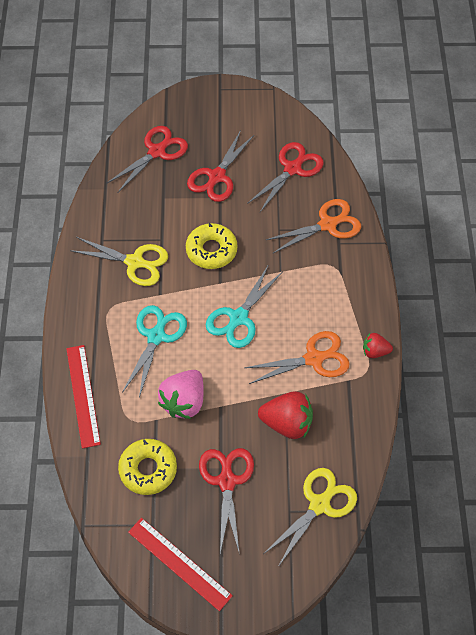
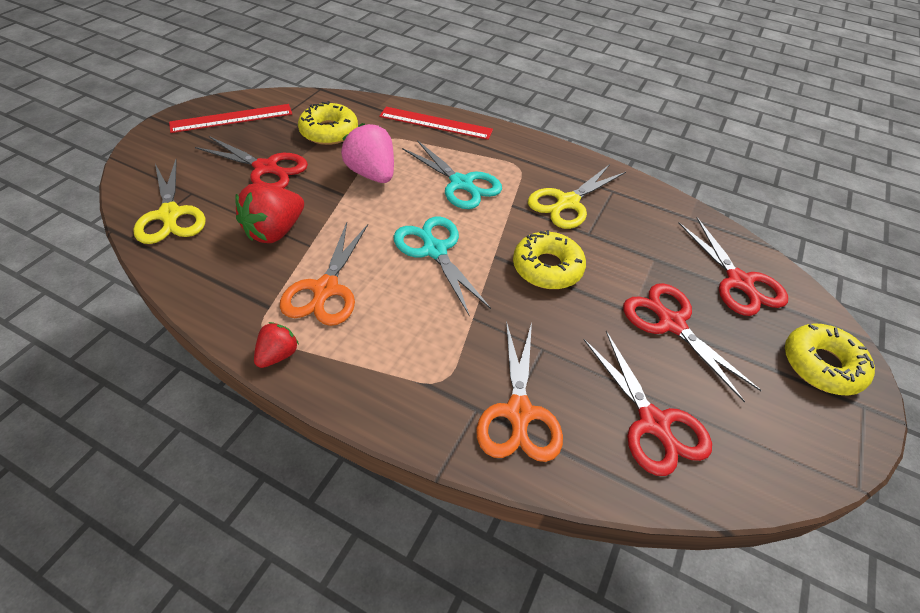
camera: 115 degrees right, 10 degrees down
none -> yellow donut [785,323,875,395]

